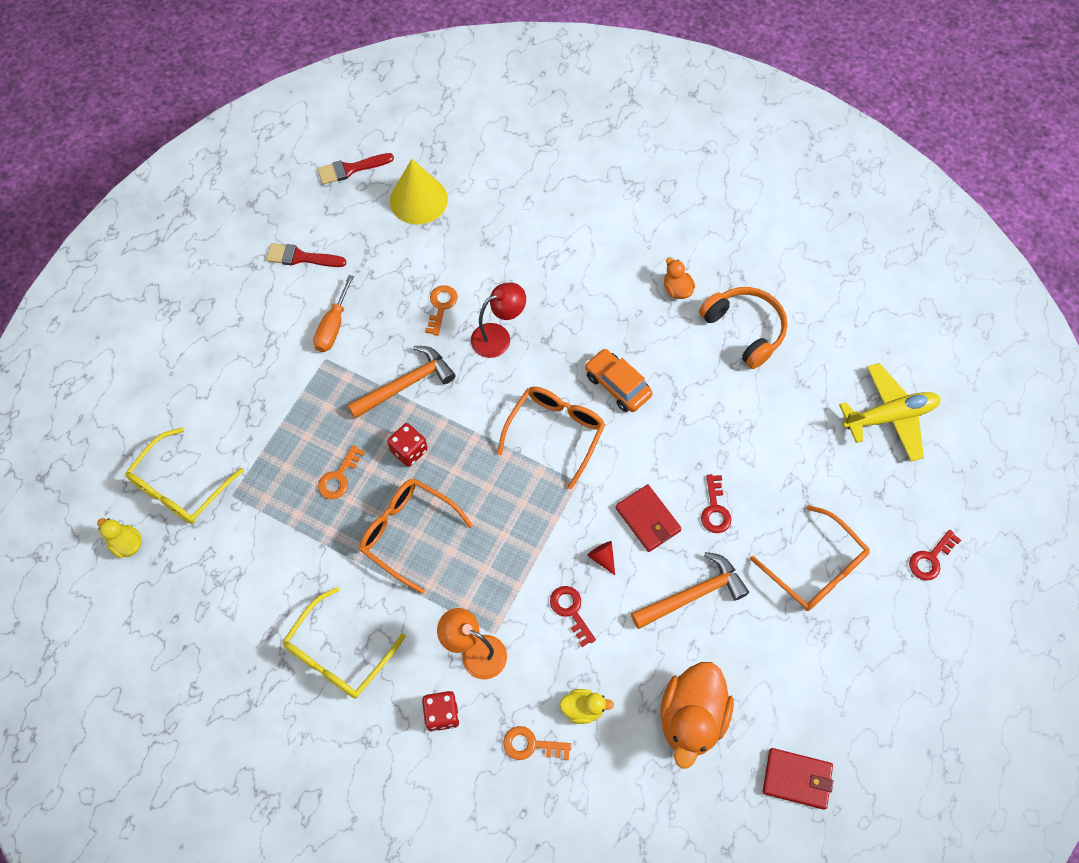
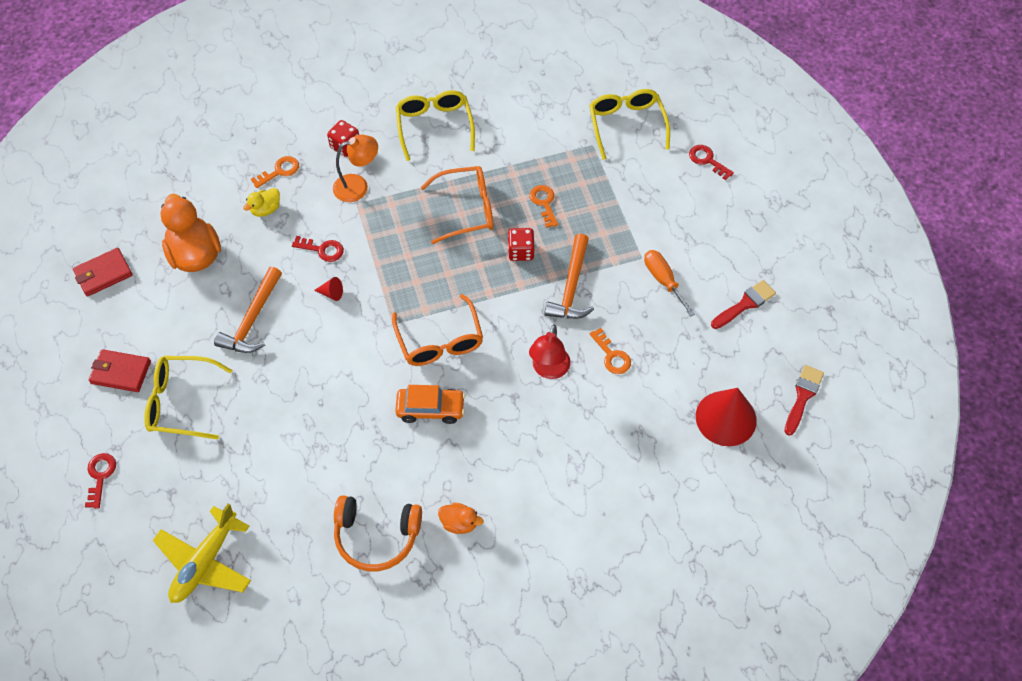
camera: 135 degrees right, 5 degrees down
yellow duck [97,518,142,558] -> none
yellow cone [390,159,448,224] -> red cone [696,388,757,446]
red wallet [615,484,682,552] -> red wallet moved to [89,349,151,392]
red key [701,474,731,533] -> red key moved to [689,145,734,180]
orange glasses [750,505,870,611] -> yellow glasses [144,356,232,440]

